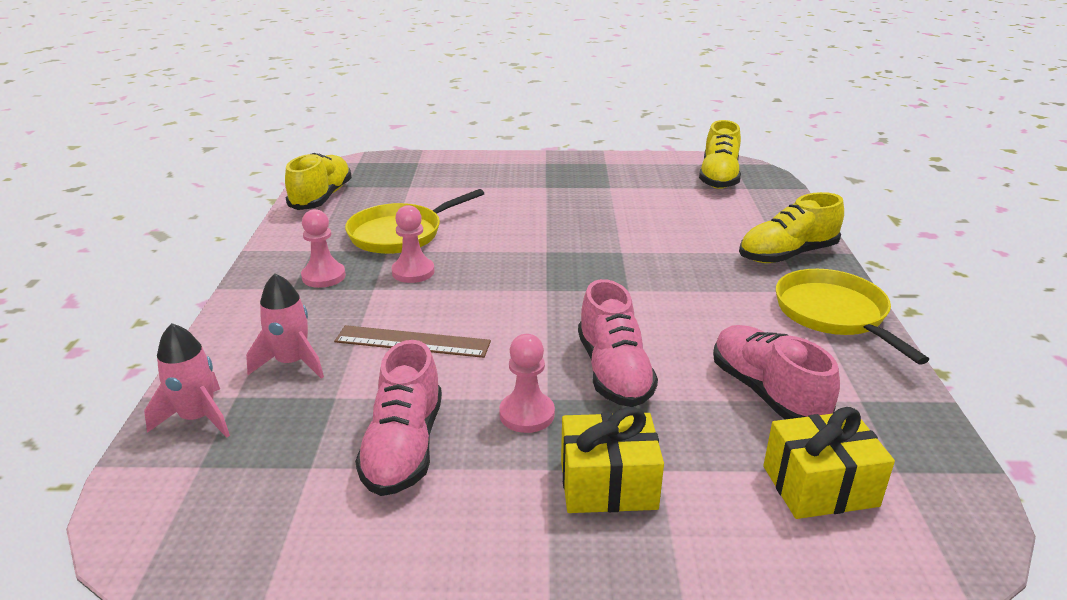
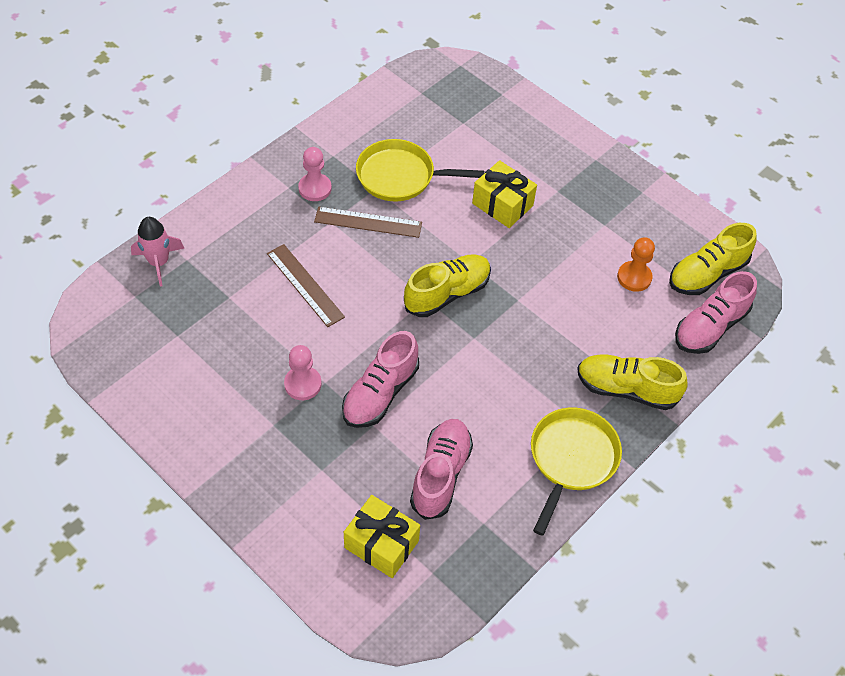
camera: 40 degrees right, 25 degrees up
pink rocket [246,273,324,379] -> none
yellow shoe [285,153,352,210] -> yellow shoe moved to [404,254,491,317]
pink shoe [355,340,442,496] -> pink shoe moved to [675,271,757,354]
pink pawn [391,205,435,283] -> brown ruler [314,207,422,238]
yellow gift [561,407,664,513] -> yellow gift moved to [472,160,537,228]
none -> orange pawn [617,237,655,292]

